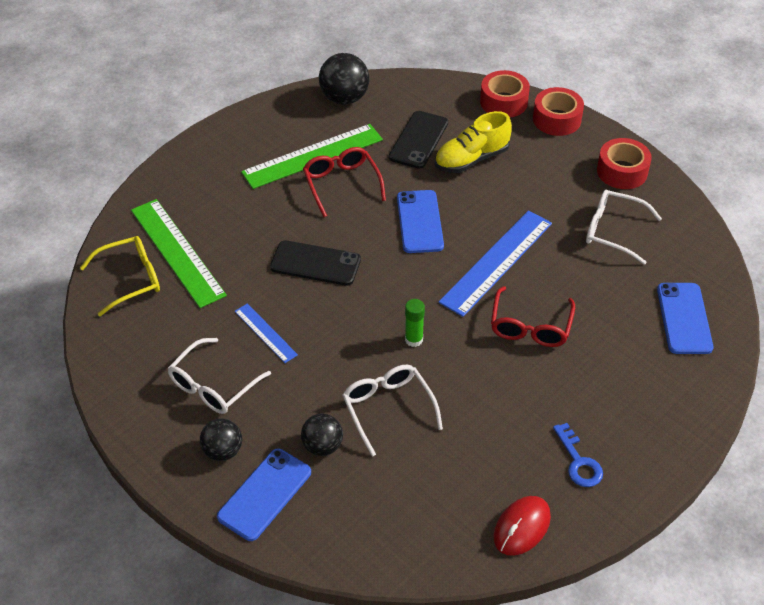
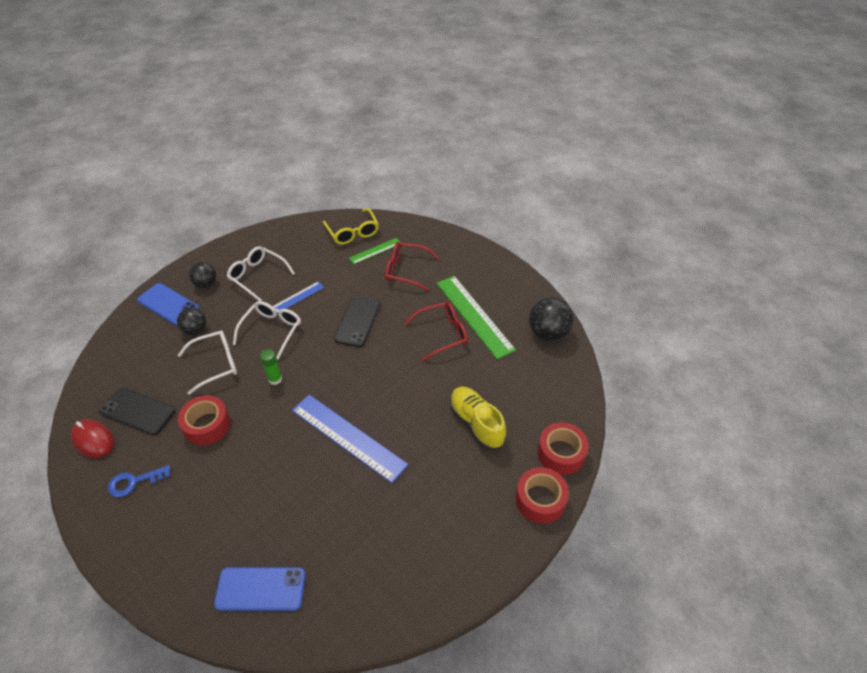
camera: 90 degrees right, 0 degrees up
green ruler [131,199,227,308] -> green ruler [349,238,401,264], size x0.52
black phone [389,111,448,169] -> black phone moved to [99,388,175,435]
blue phone [397,190,444,253] -> none
red glasses [491,286,575,347] -> red glasses moved to [385,242,439,291]
white glasses [586,190,662,265] -> white glasses moved to [233,301,301,360]
red tape [597,138,652,189] -> red tape moved to [178,395,231,446]

